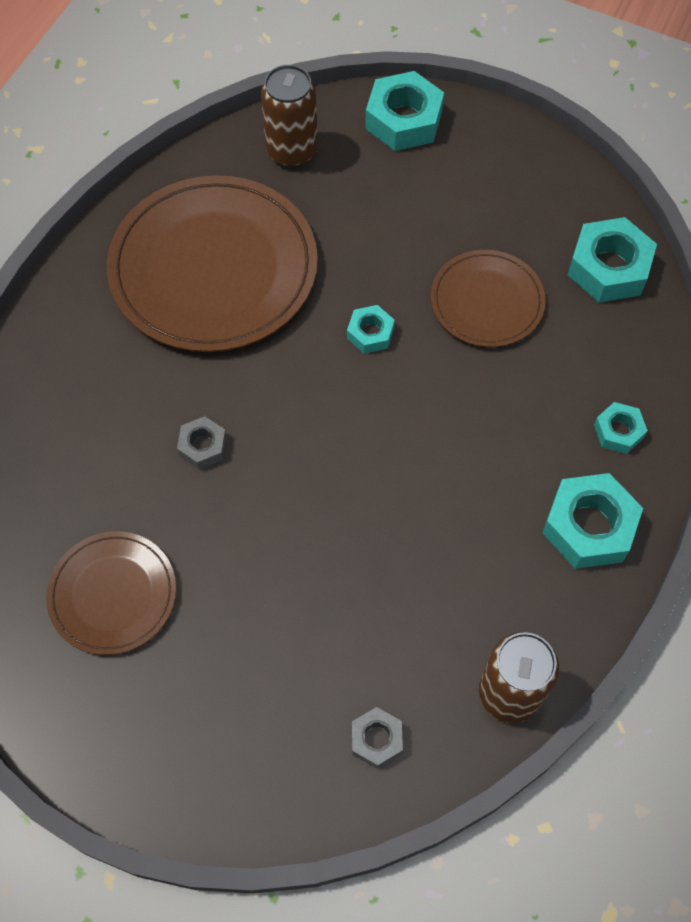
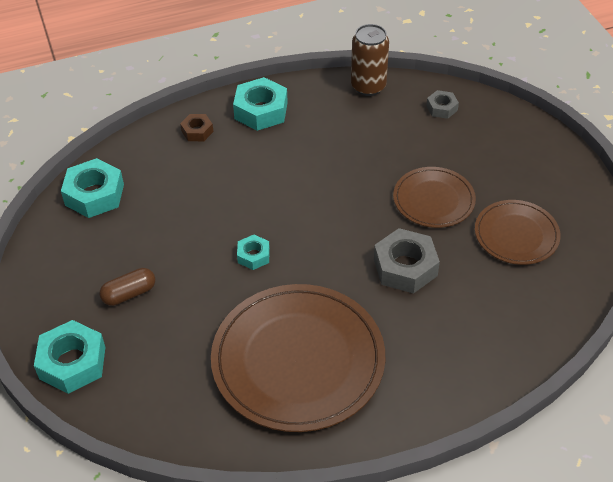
camera: 135 degrees left, 15 degrees down
grey nut [177,416,227,470] -> grey nut [374,228,440,293], size x1.82
brown can [261,65,318,167] -> none
brown plate [431,250,545,347] -> brown plate moved to [393,167,476,228]
turquoise nut [594,402,648,454] -> brown nut [180,114,213,141]
none -> brown capsule [99,268,155,306]

